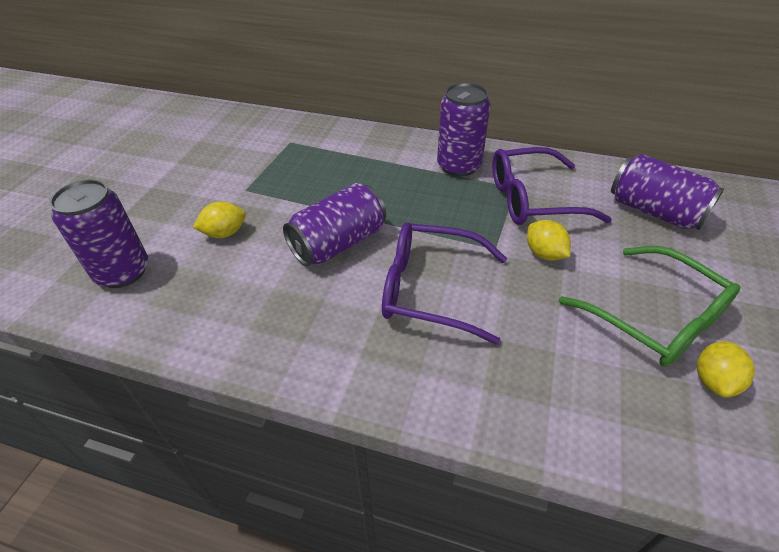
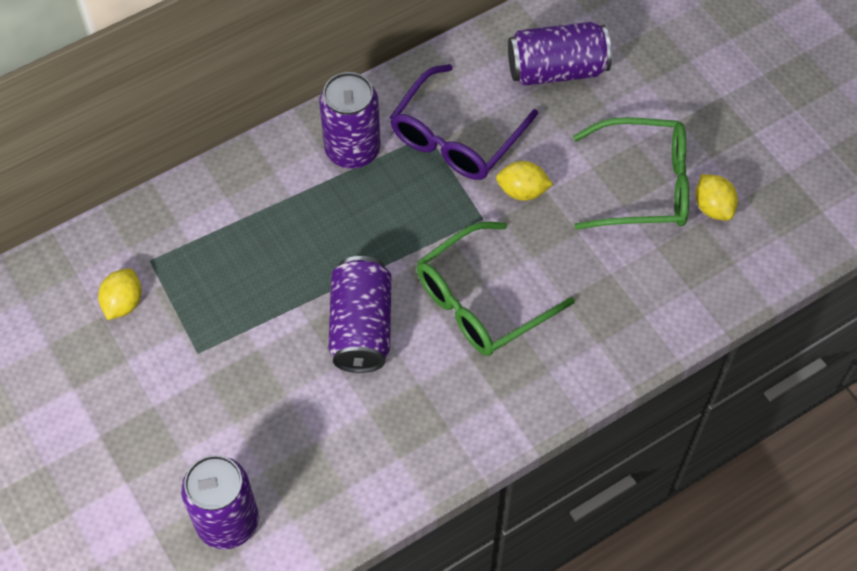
camera: 50 degrees left, 15 degrees up
yellow lemon [193,201,246,238] -> yellow lemon moved to [98,268,142,320]
purple glasses [382,222,507,345] -> green glasses [417,222,575,356]

